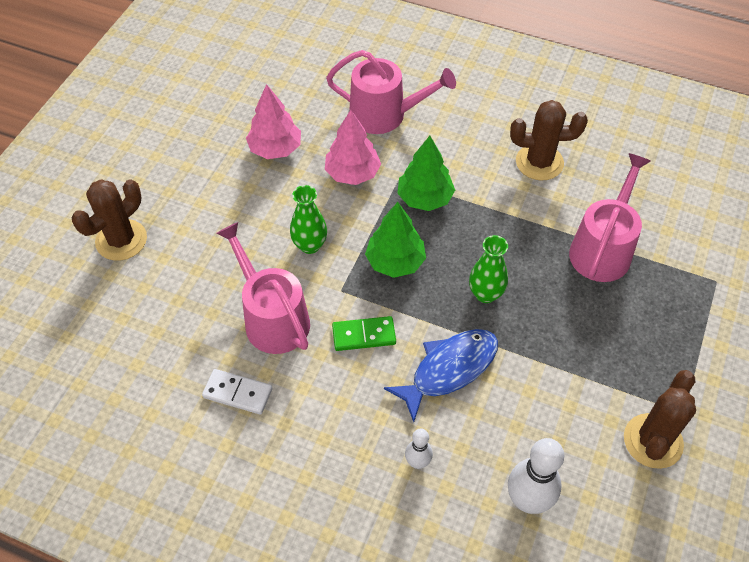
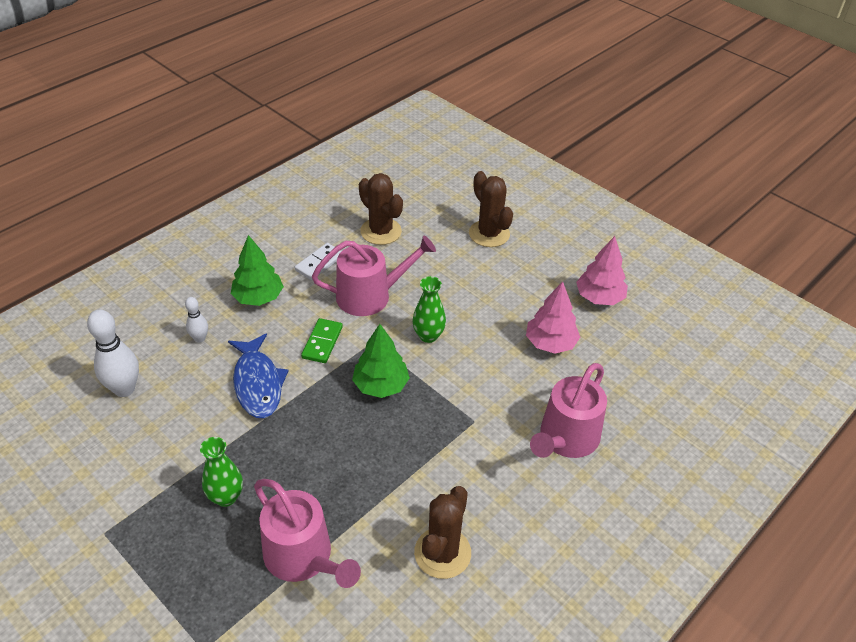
camera: 110 degrees right, 10 degrees down
pink tree [325,110,381,185] -> pink tree moved to [576,236,628,305]
green tree [397,136,455,211] -> green tree moved to [231,235,284,306]
green vase [469,235,508,303] -> green vase moved to [200,437,243,507]
brown cactus [624,370,696,469] -> brown cactus moved to [359,173,403,245]

